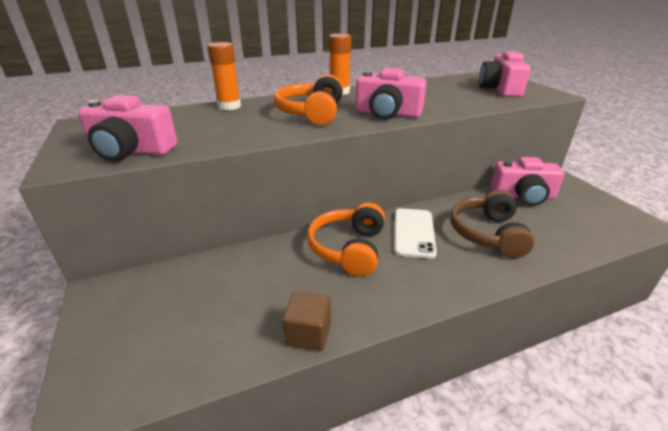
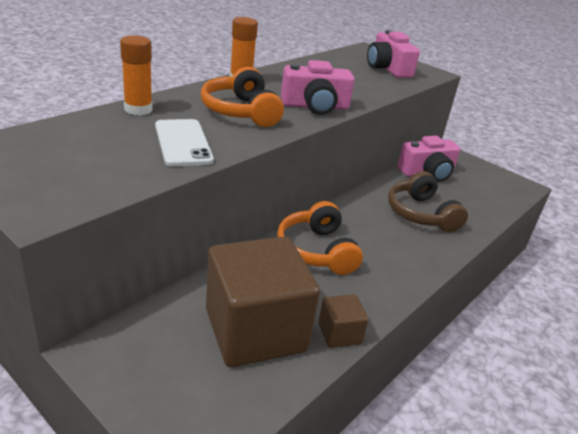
camera: 30 degrees left, 0 degrees up
pink camera [78,95,177,161] -> none
white phone [394,208,437,259] -> white phone moved to [155,119,214,166]
none -> brown cube [206,236,320,367]

